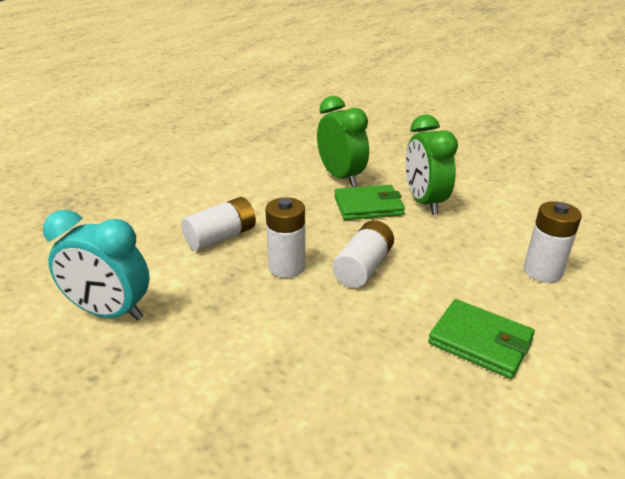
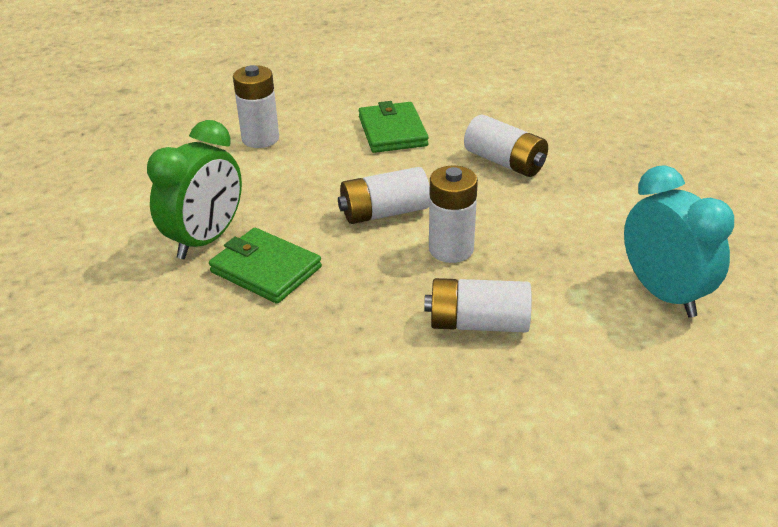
camera: 135 degrees left, 5 degrees up
green clock [317,96,369,187] -> none
none -> white battery [464,115,548,177]

